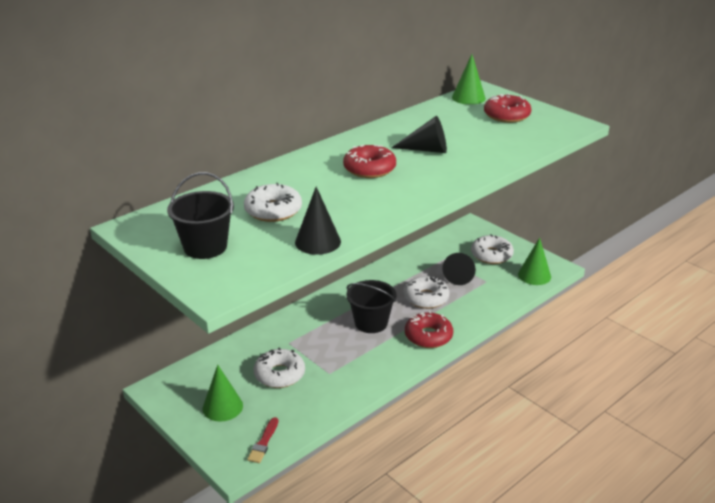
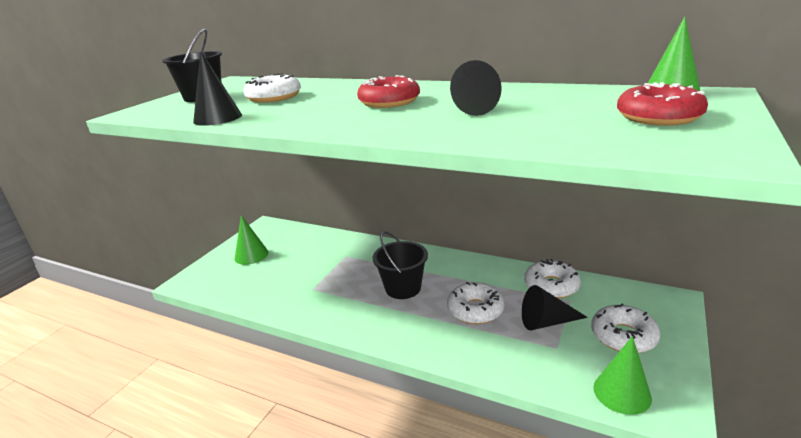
camera: 70 degrees right, 5 degrees down
red brush [247,417,278,463] -> none
white donut [254,348,305,388] -> white donut moved to [524,259,581,298]
red donut [405,311,453,348] -> none

